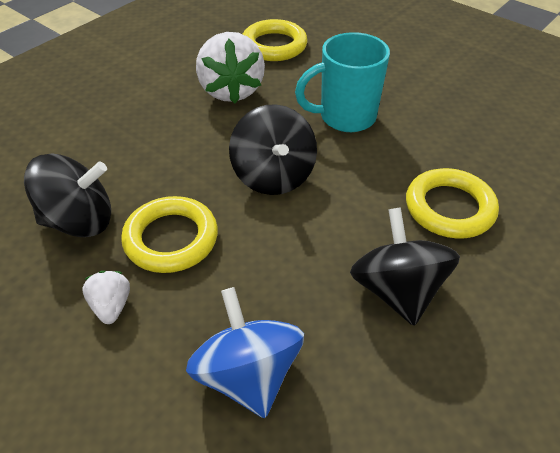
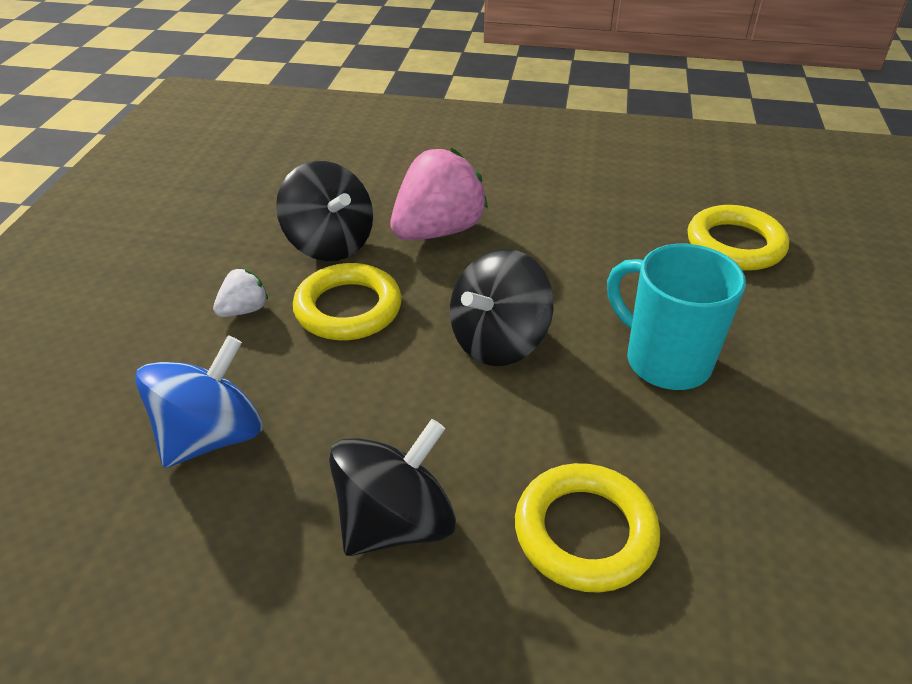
camera: 60 degrees right, 5 degrees down
white strawberry [196,32,265,103] -> none
none -> pink strawberry [391,148,488,240]

